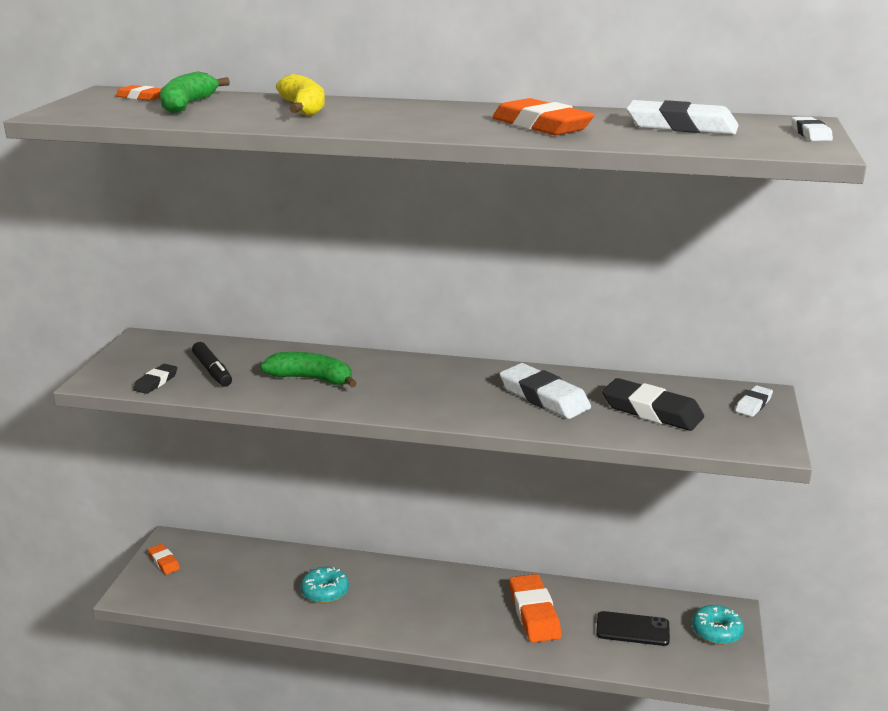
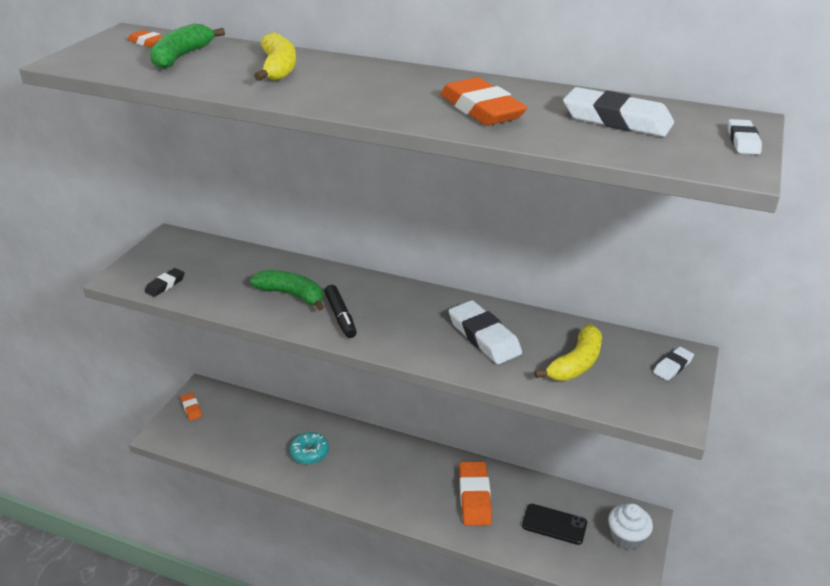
camera: 10 degrees right, 10 degrees up
black marker [192,342,232,387] -> black marker moved to [324,285,357,338]
black eraser [602,378,704,431] -> yellow banana [534,325,602,381]
turquoise donut [692,605,744,645] -> white cupcake [608,503,653,550]

